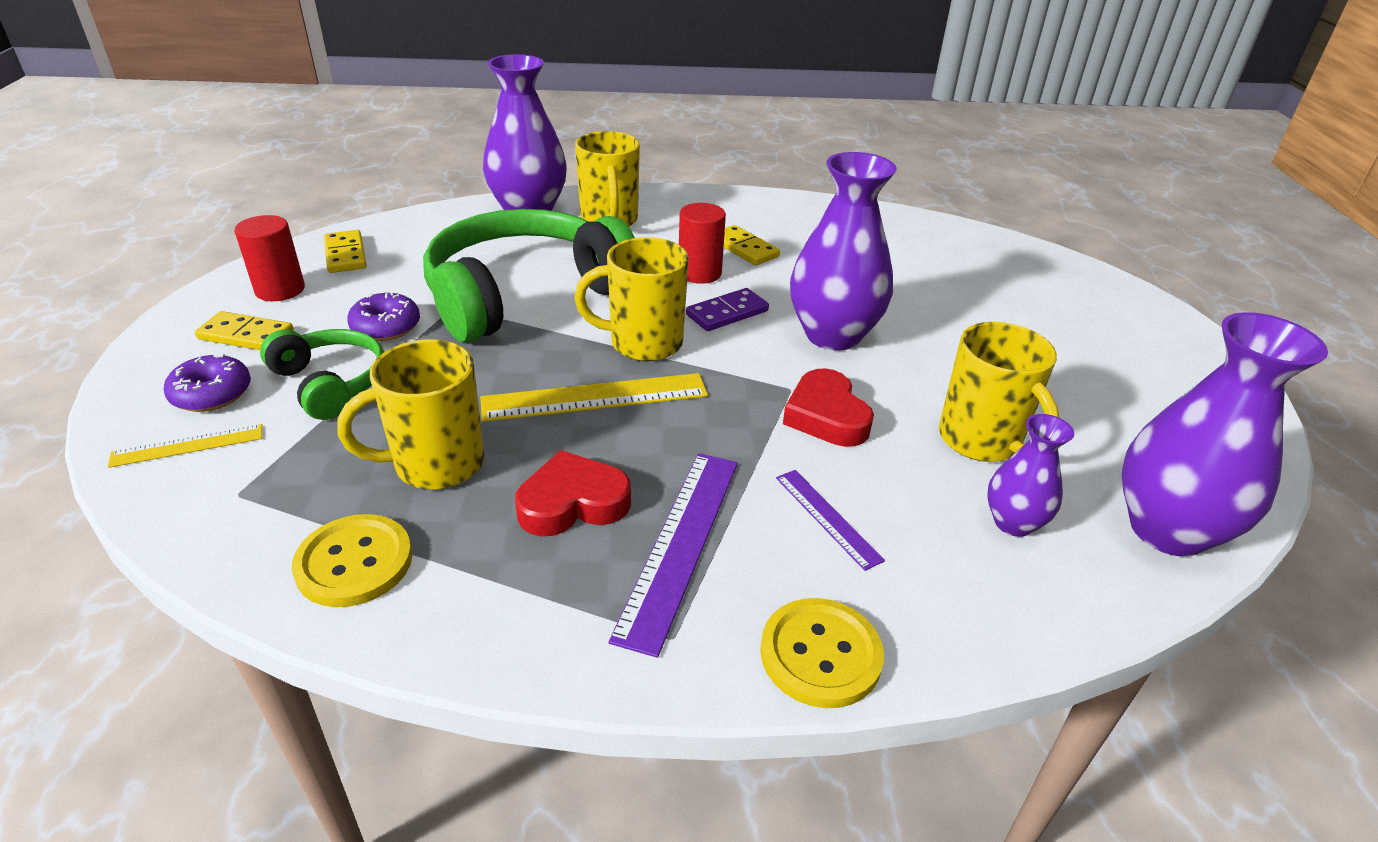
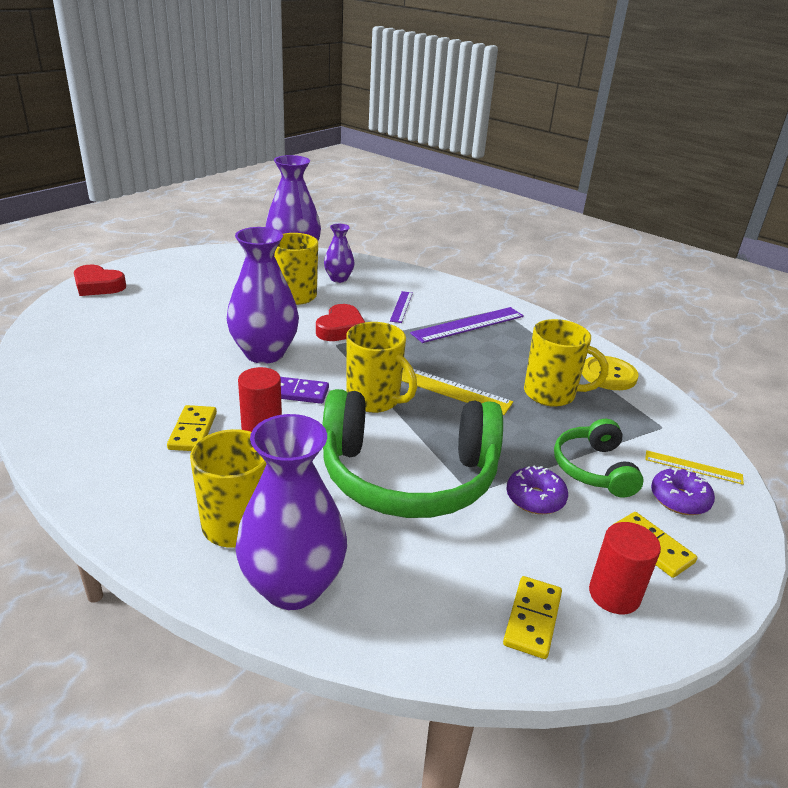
camera: 140 degrees left, 5 degrees down
red heart [515,450,631,536] -> red heart moved to [74,265,126,296]
yellow button [760,598,884,708] -> none

